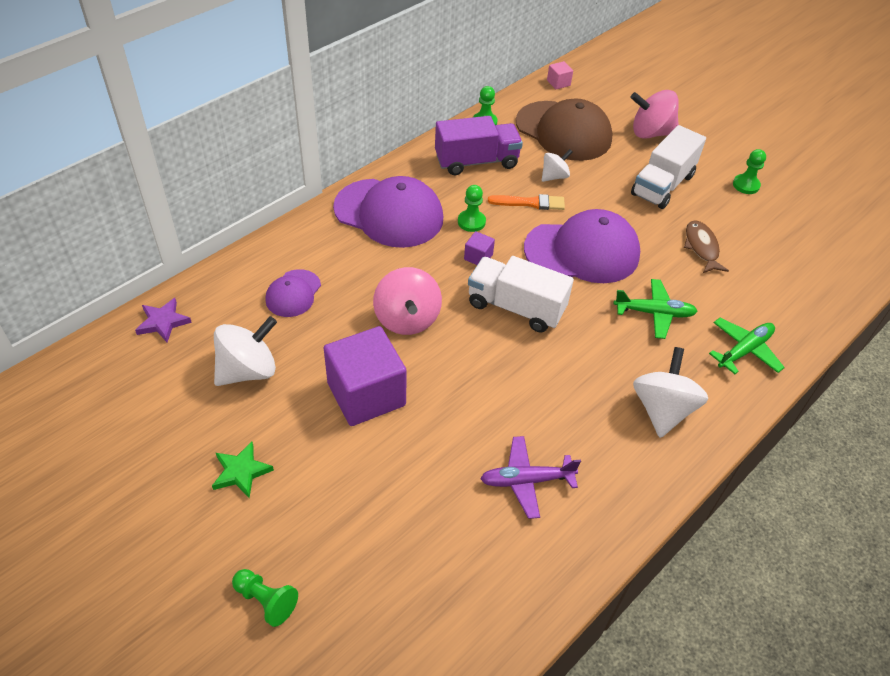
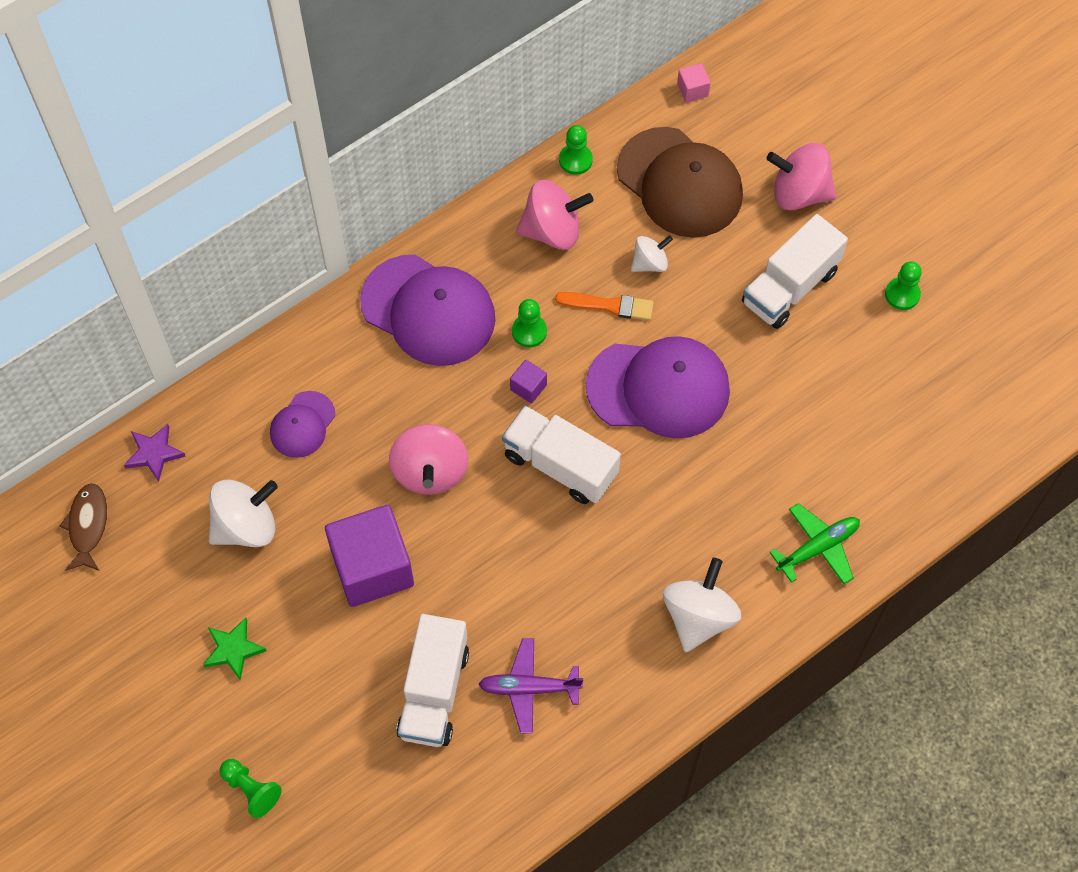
camera: 10 degrees right, 15 degrees up
purple truck [435,116,523,175] -> pink spinning top [516,180,593,250]
green plane [614,279,698,339] -> none
brown fish [684,220,729,273] -> brown fish moved to [60,483,107,571]
none -> white truck [396,614,469,747]

